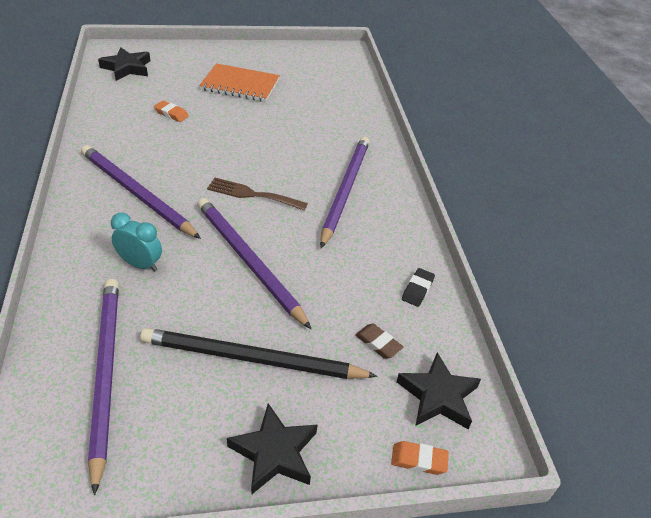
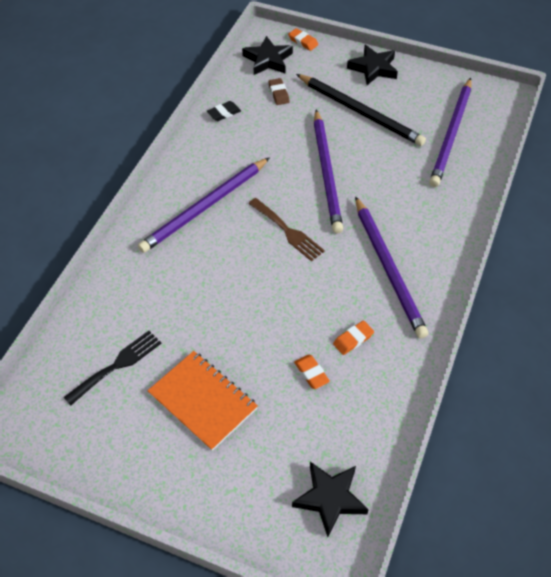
camera: 145 degrees left, 10 degrees up
turquoise clock [111,213,162,272] -> none
none -> black fork [64,331,161,405]
none -> orange eraser [333,320,374,355]

